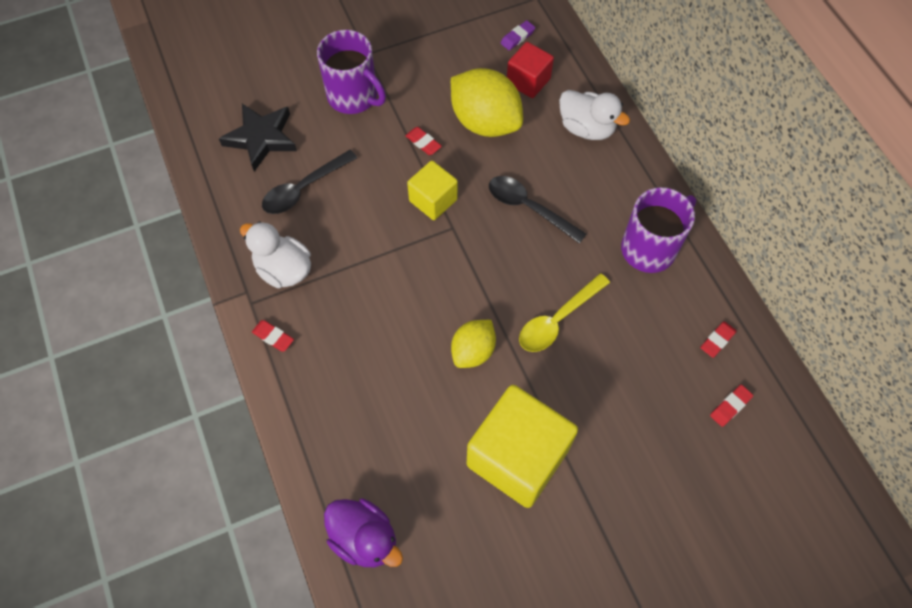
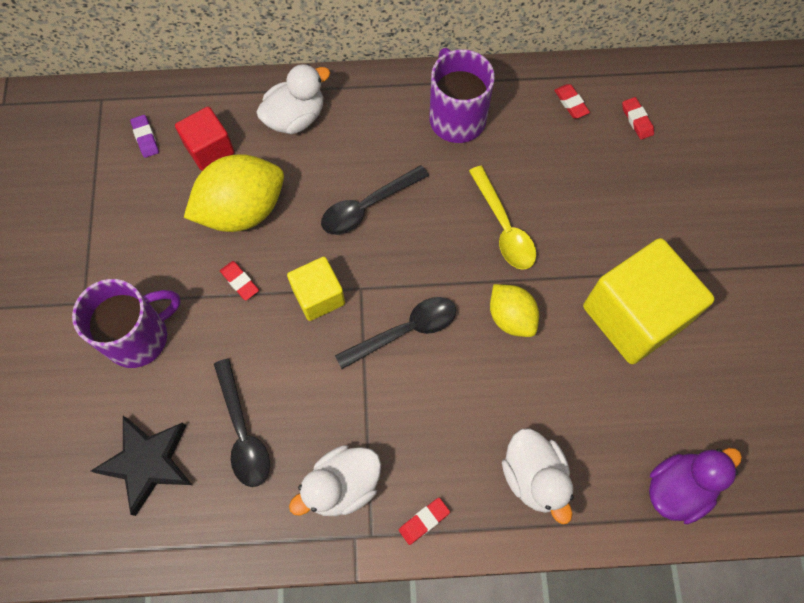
camera: 70 degrees left, 5 degrees up
red eraser [405,127,442,155] -> red eraser turned 75 degrees clockwise [220,261,259,301]
none -> black spoon [335,297,456,369]
none -> white duck [502,428,574,524]

